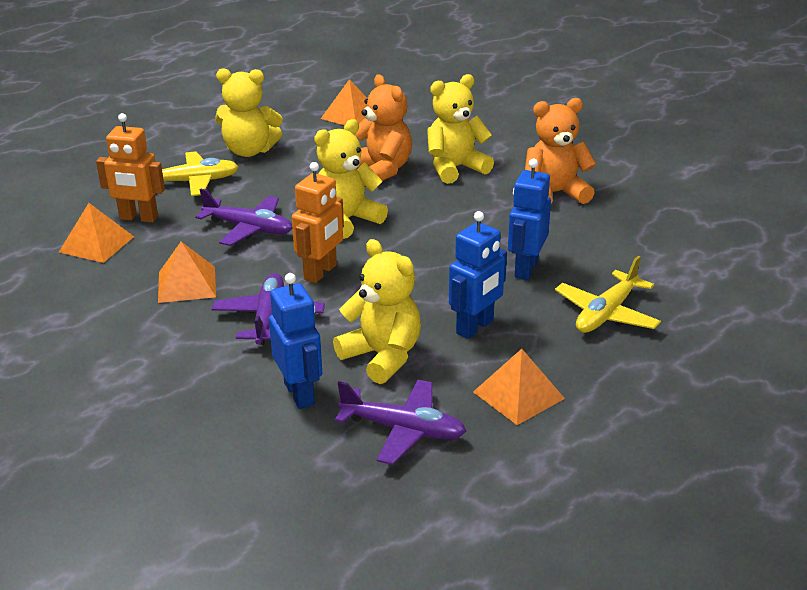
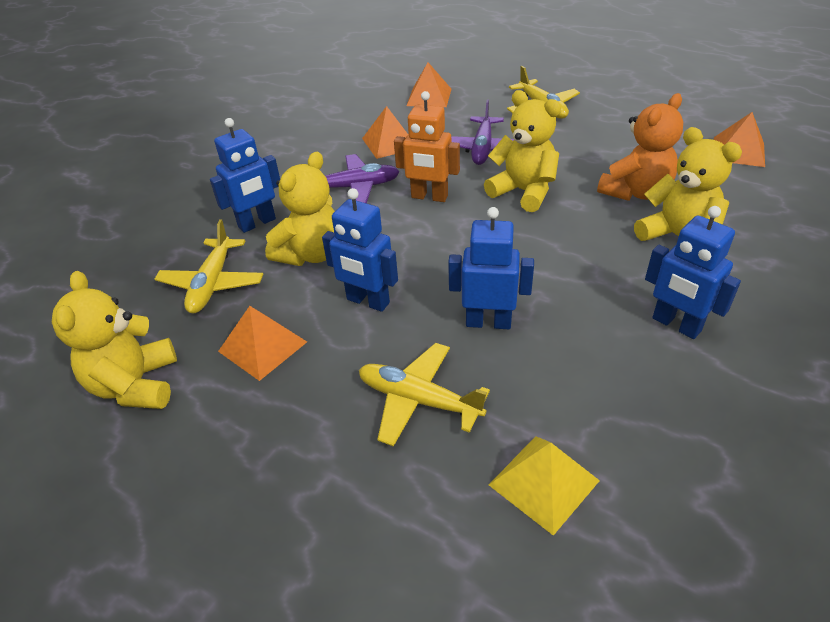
camera: 80 degrees right, 10 degrees up
orange robot [96,113,165,223] -> none
yellow teddy bear [215,68,283,157] -> yellow teddy bear moved to [52,271,177,409]
purple plane [335,380,466,465] -> yellow plane [154,219,263,314]
orange teddy bear [525,98,596,204] -> blue robot [645,206,741,339]
none -> yellow pyramid [489,436,600,536]

